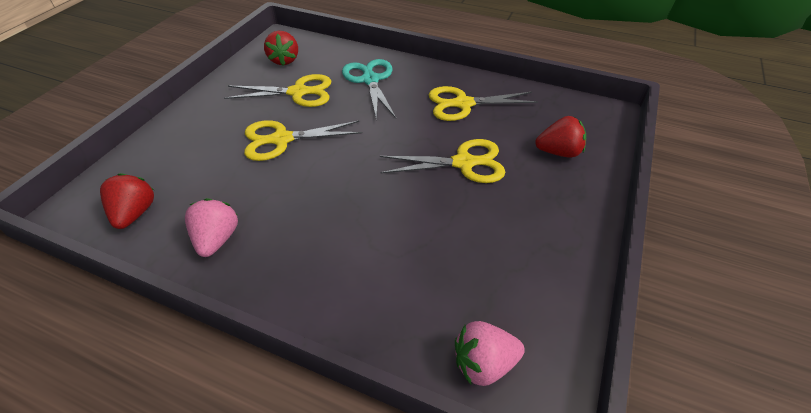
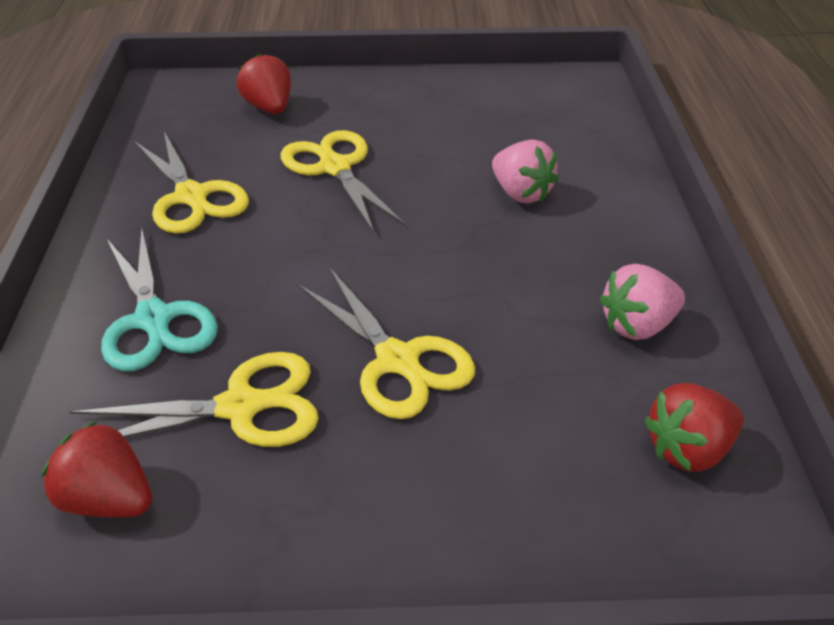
camera: 115 degrees left, 5 degrees down
yellow scissors [224,74,331,107] -> yellow scissors turned 105 degrees clockwise [69,352,319,447]
red strawberry [264,30,298,66] -> red strawberry turned 120 degrees counterclockwise [42,421,152,517]
turquoise scissors [342,59,396,121] -> turquoise scissors turned 75 degrees counterclockwise [101,228,218,371]
pink strawberry [455,321,525,386] -> pink strawberry moved to [492,139,559,203]

